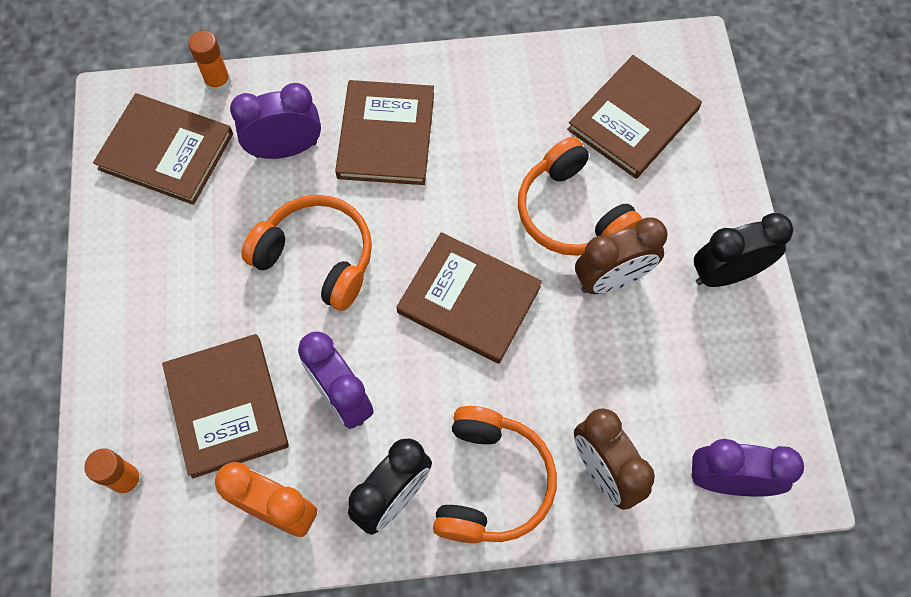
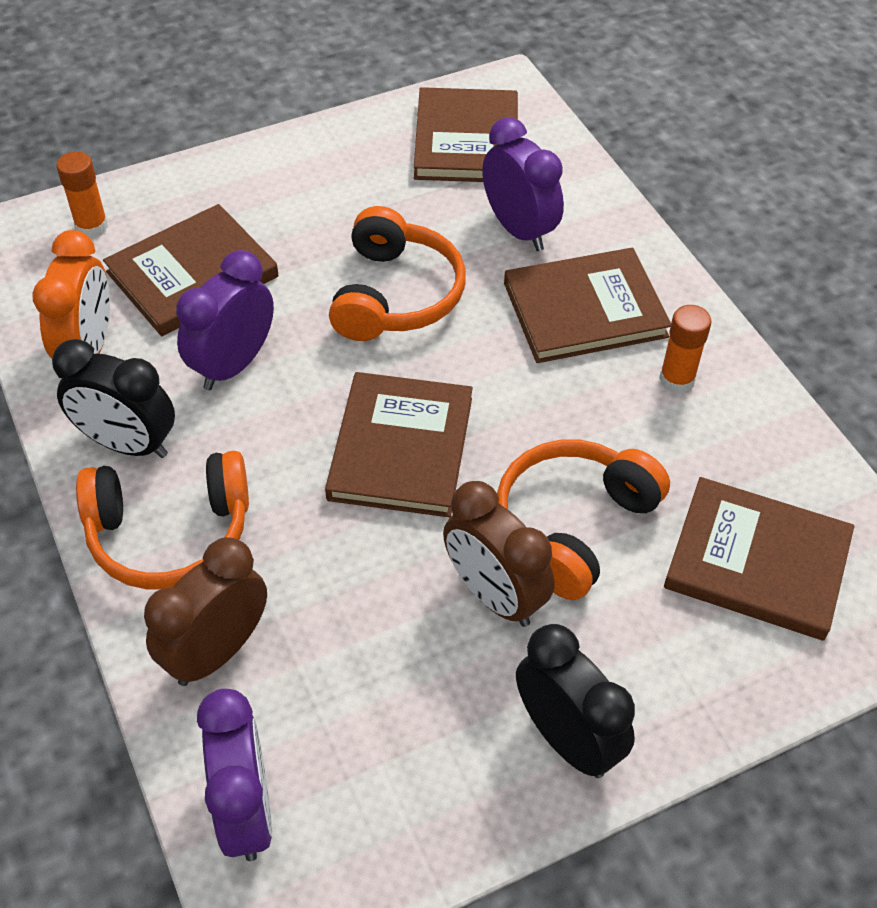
camera: 70 degrees right, 15 degrees down
orange glue stick [188,30,231,93] -> orange glue stick moved to [659,305,712,393]

